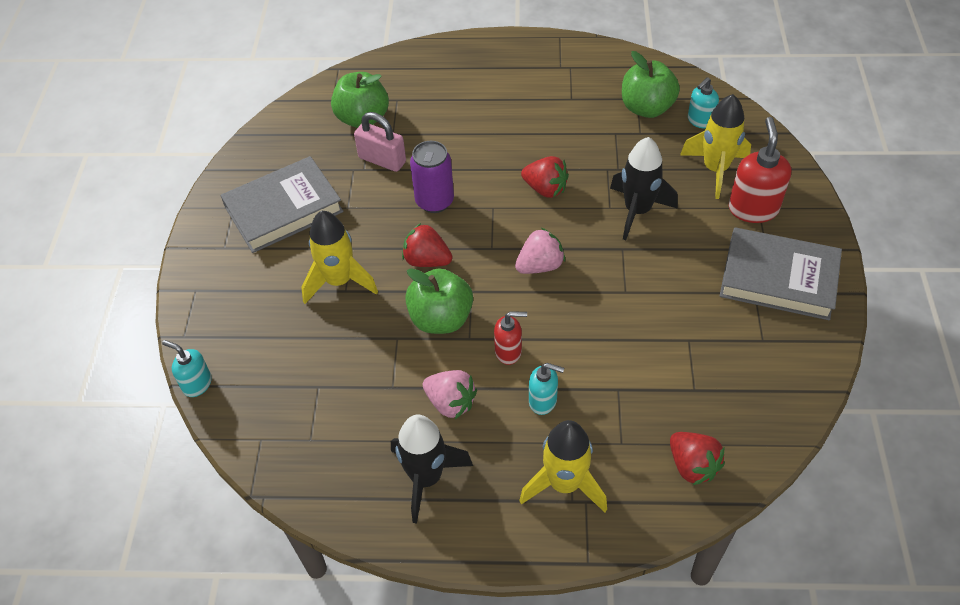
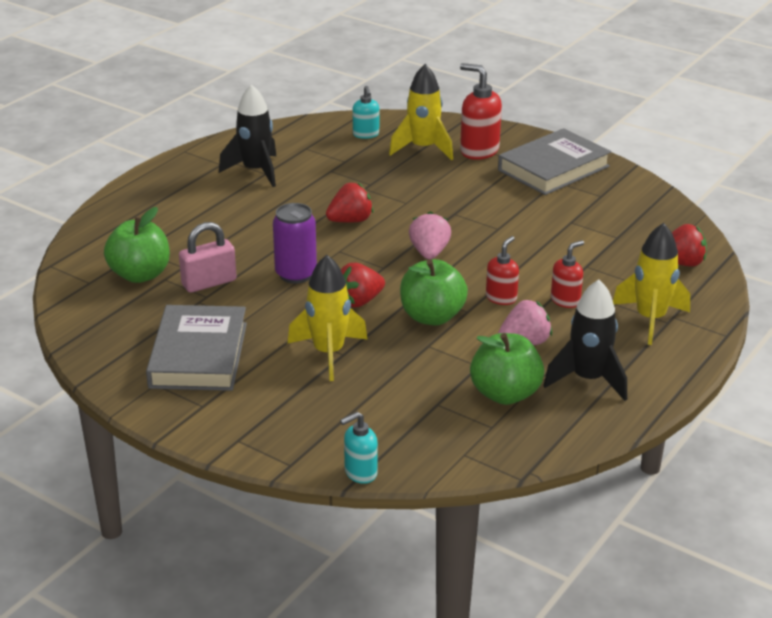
camera: 60 degrees left, 20 degrees down
turquoise soap dispenser [529,363,564,415] -> red soap dispenser [551,240,584,308]
black rocket [610,137,678,240] -> black rocket moved to [219,84,277,187]
green apple [622,51,680,118] -> green apple moved to [470,333,544,405]

